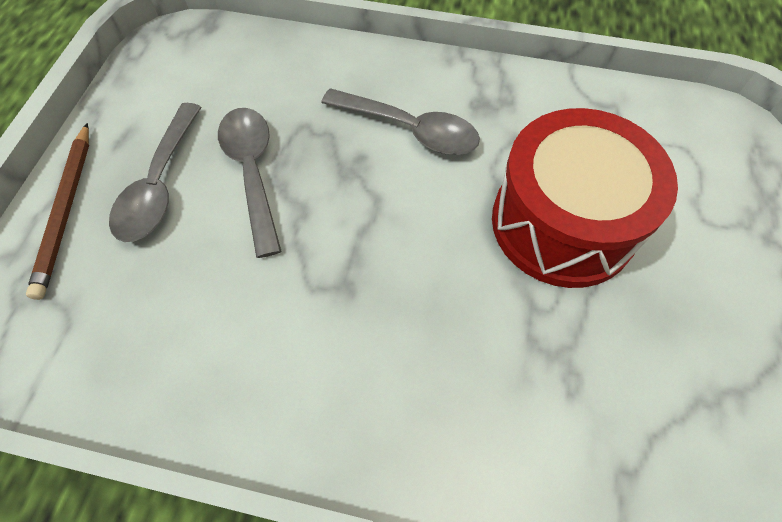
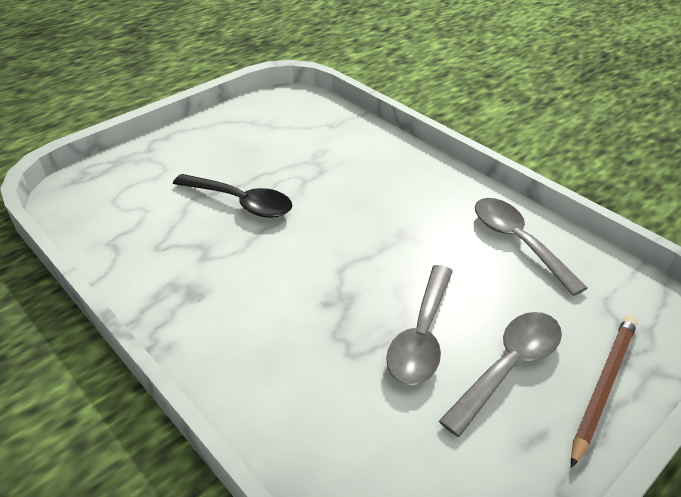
camera: 145 degrees left, 20 degrees down
grey spoon [321,88,480,155] -> grey spoon moved to [475,198,587,296]
red drum [492,108,678,288] -> black spoon [173,174,292,218]

